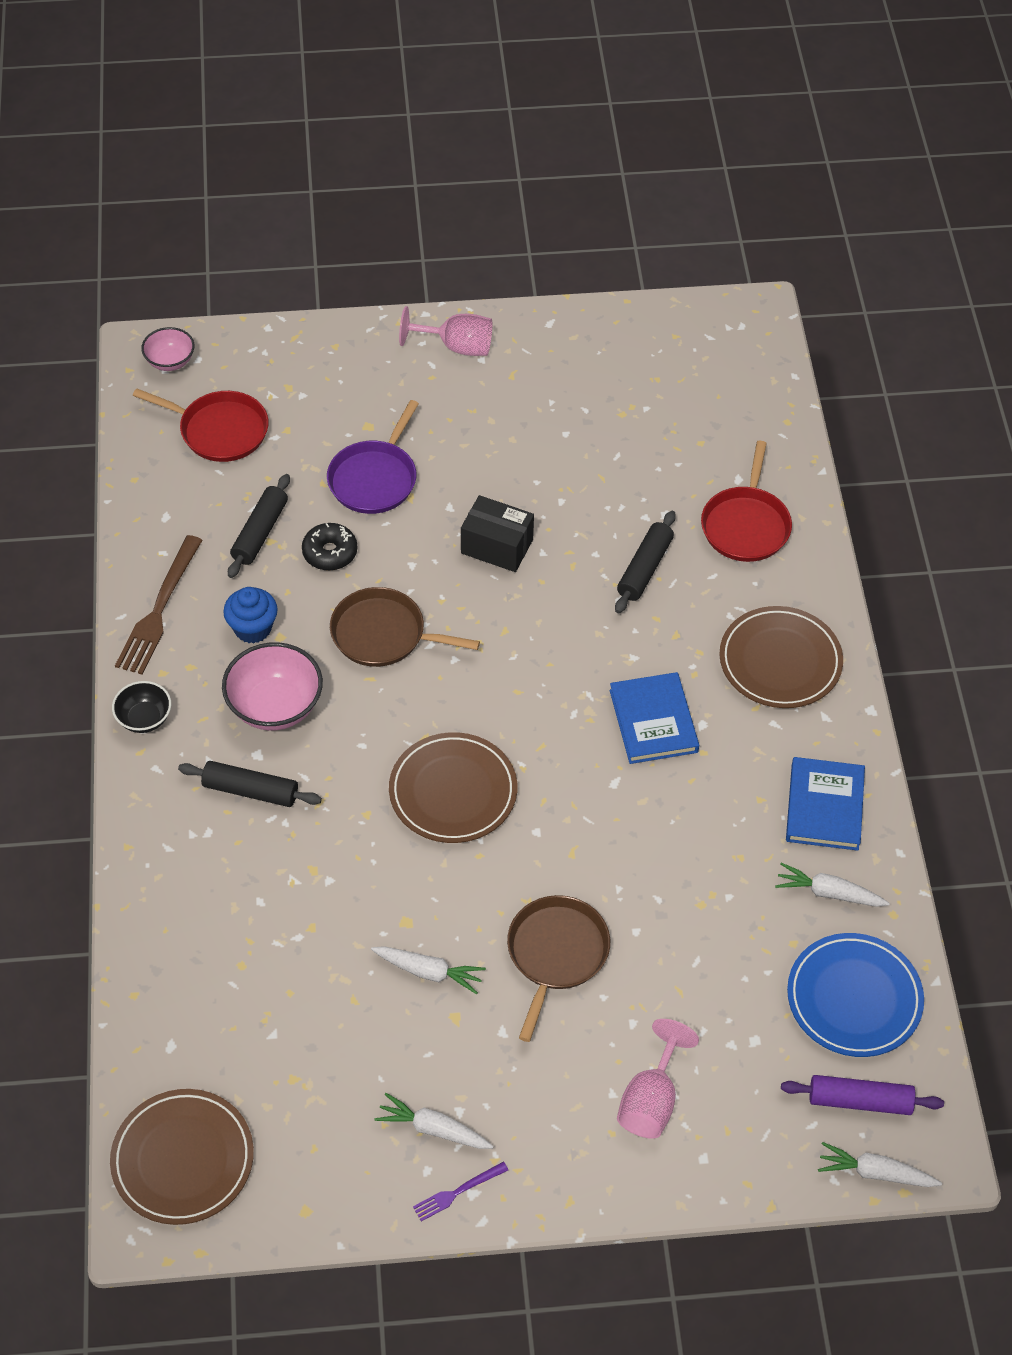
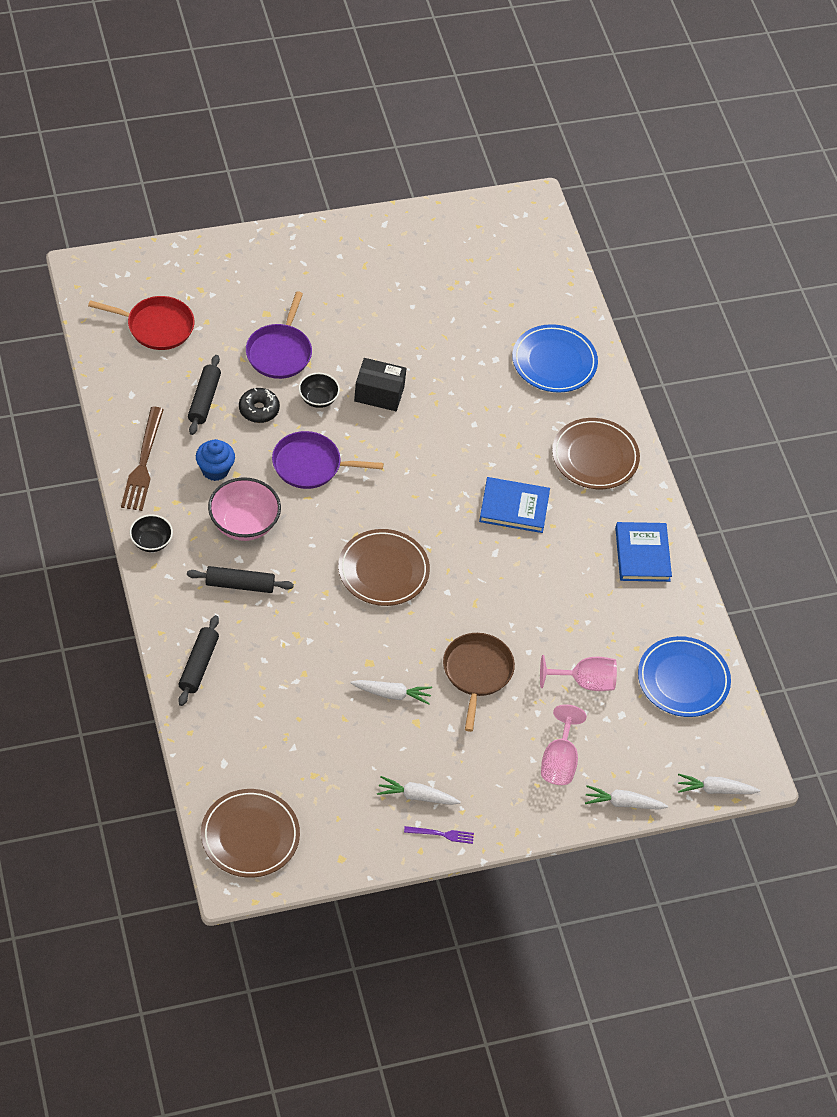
camera: 15 degrees left, 0 degrees up
pink bowl [141,327,194,371] -> none
brown pan [330,587,480,667] -> purple pan [272,431,383,489]
pink goblet [399,306,492,356] -> pink goblet moved to [540,655,617,691]
purple fork [413,1162,508,1221] -> purple fork turned 135 degrees counterclockwise [404,826,474,844]
blue book [610,672,699,764] -> blue book turned 60 degrees counterclockwise [479,477,550,533]
black rolling pin [615,511,676,613] -> black rolling pin moved to [178,615,219,706]
red pan [701,441,792,562] -> blue plate [512,324,598,393]
white carrot [775,863,890,907] -> white carrot moved to [585,785,668,810]
purple rolling pin [781,1075,944,1115] -> none
none -> black bowl [299,373,340,408]

